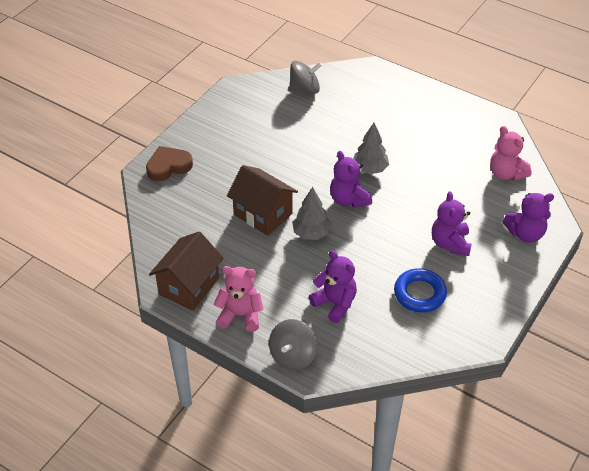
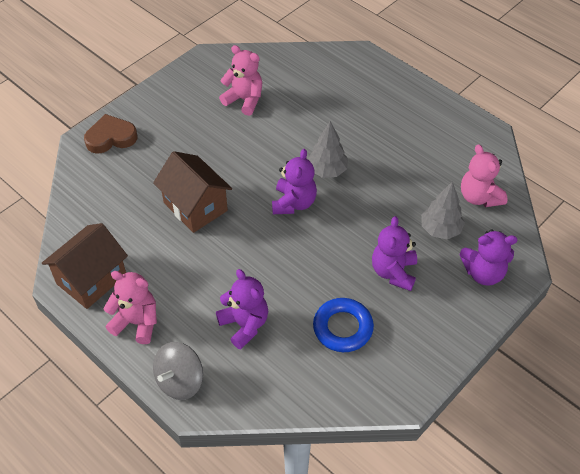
camera: 10 degrees right, 5 degrees up
grey spinning top [289,61,322,93] -> none
grey tree [292,187,331,240] -> grey tree moved to [421,181,465,239]
purple teddy bear [330,151,372,208] -> purple teddy bear turned 150 degrees counterclockwise [272,149,317,214]
none -> pink teddy bear [219,45,262,116]

